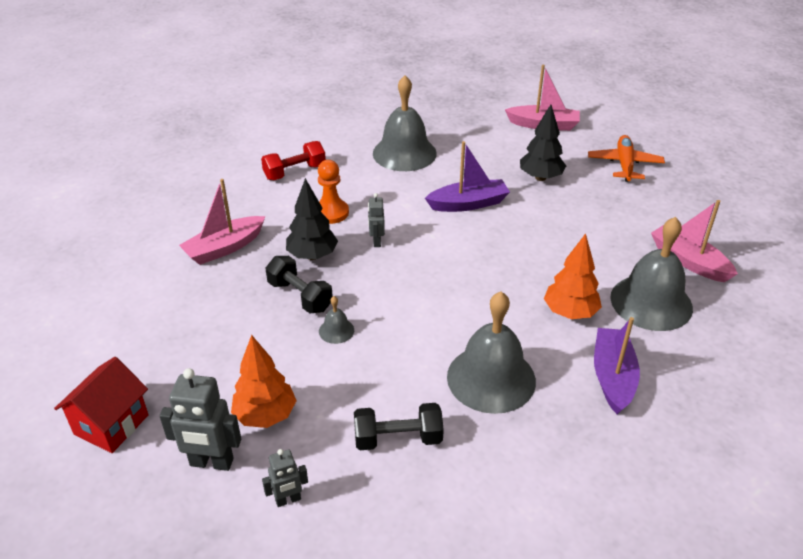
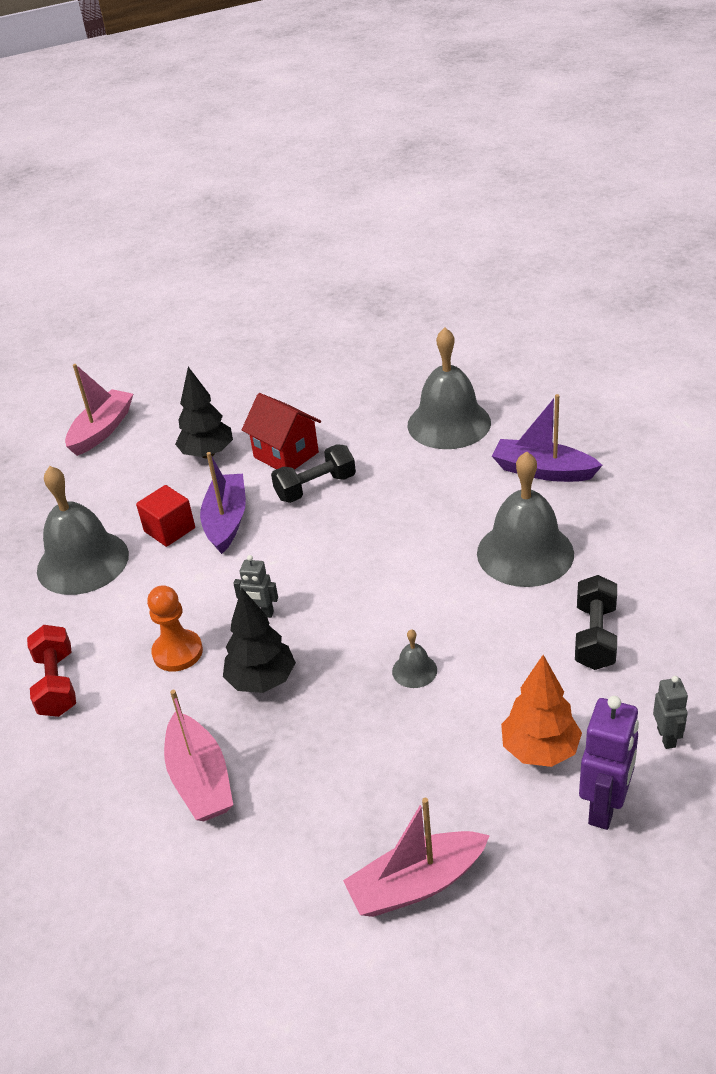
camera: 70 degrees left, 0 degrees up
red house [54,357,149,453] -> red house moved to [242,393,321,470]
grey robot [160,368,241,471] -> purple robot [579,696,639,830]
black dumbbell [265,256,333,314] -> black dumbbell moved to [271,444,356,503]
orange tree [544,233,602,319] -> none
orange plane [588,135,665,182] -> none
pink boat [651,200,738,282] -> pink boat moved to [343,798,490,917]
none -> red cube [136,485,195,547]

